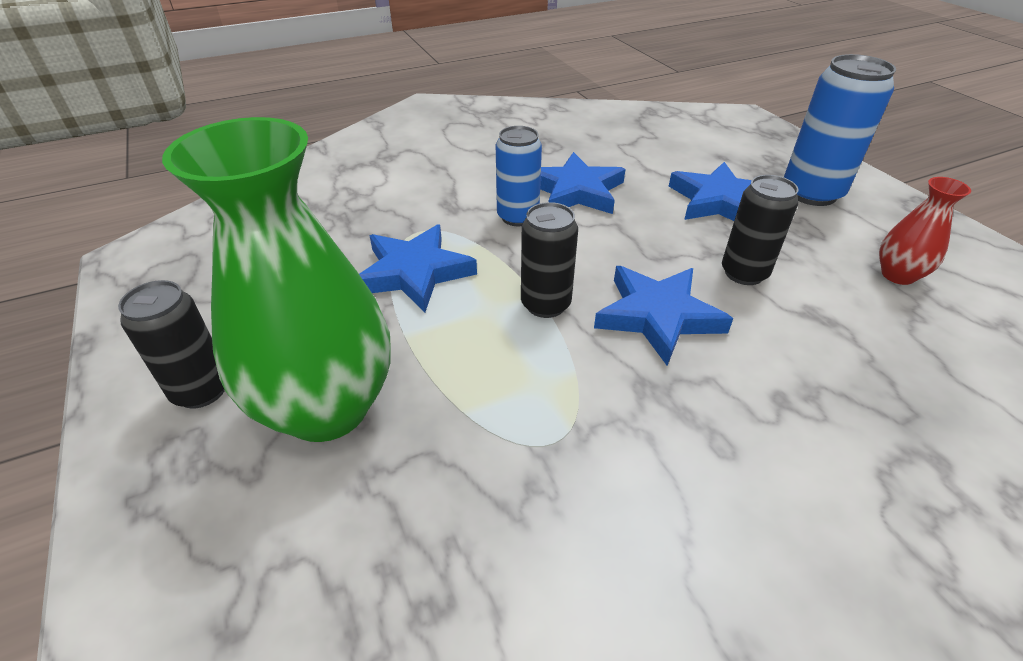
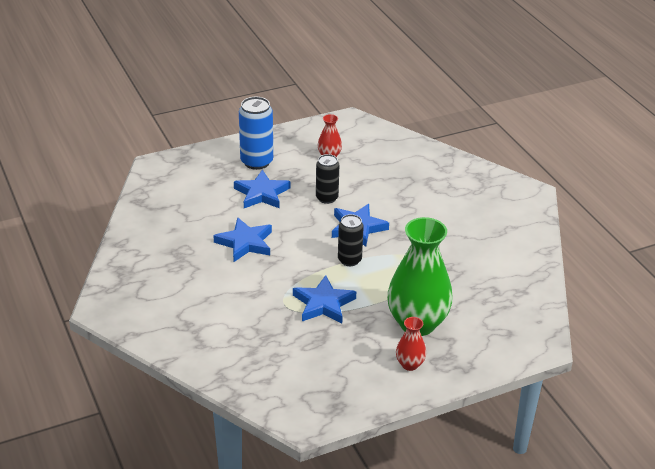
camera: 90 degrees left, 5 degrees down
black can [118,280,225,409] -> red vase [396,317,426,371]
blue can [496,126,542,226] -> none

